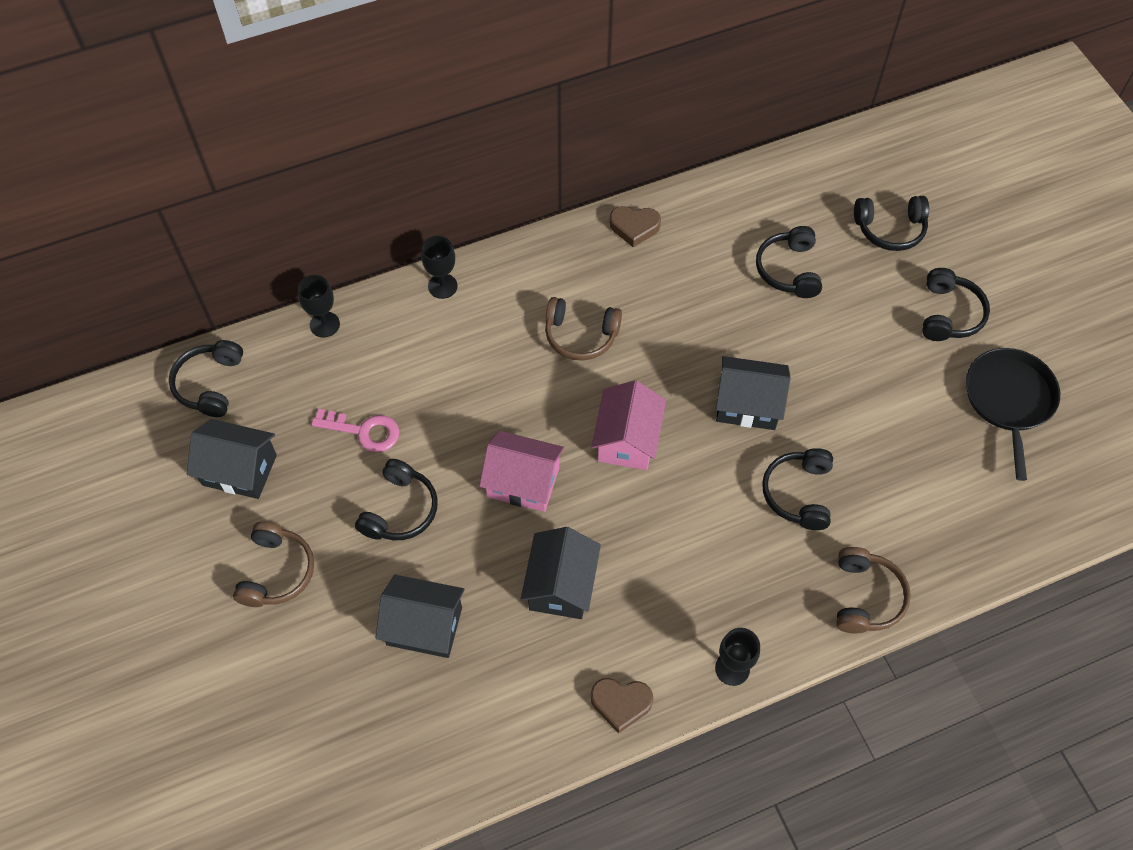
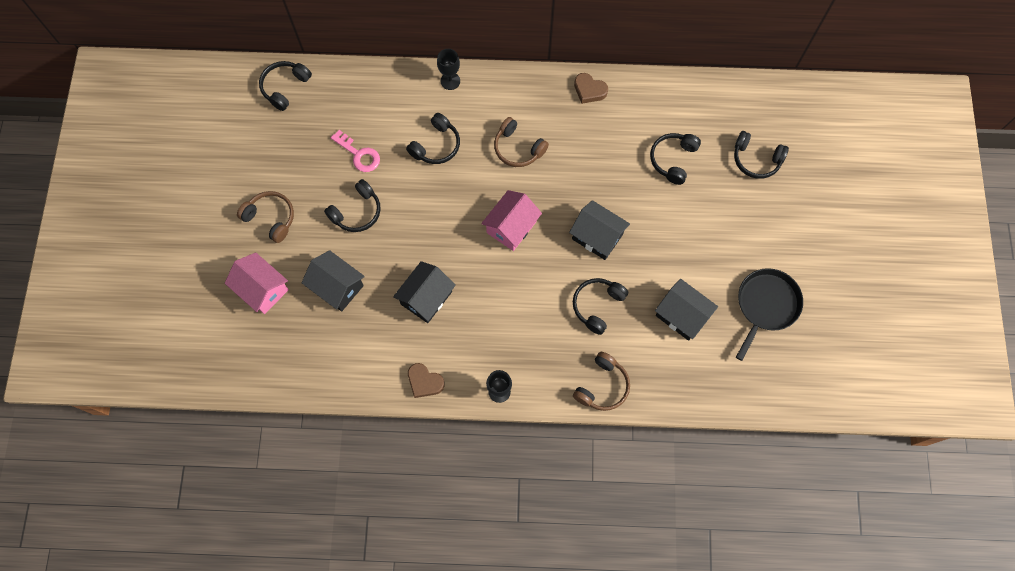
camera: 25 degrees right, 10 degrees up
black house [187,419,277,499] -> black house moved to [655,279,718,341]
brown headphones [233,522,314,607] -> brown headphones turned 90 degrees counterclockwise [237,191,294,243]
black goblet [297,275,340,338] -> none
pink house [479,431,564,512] -> pink house moved to [225,252,289,314]
black headphones [922,268,990,341] -> black headphones moved to [406,113,460,164]

